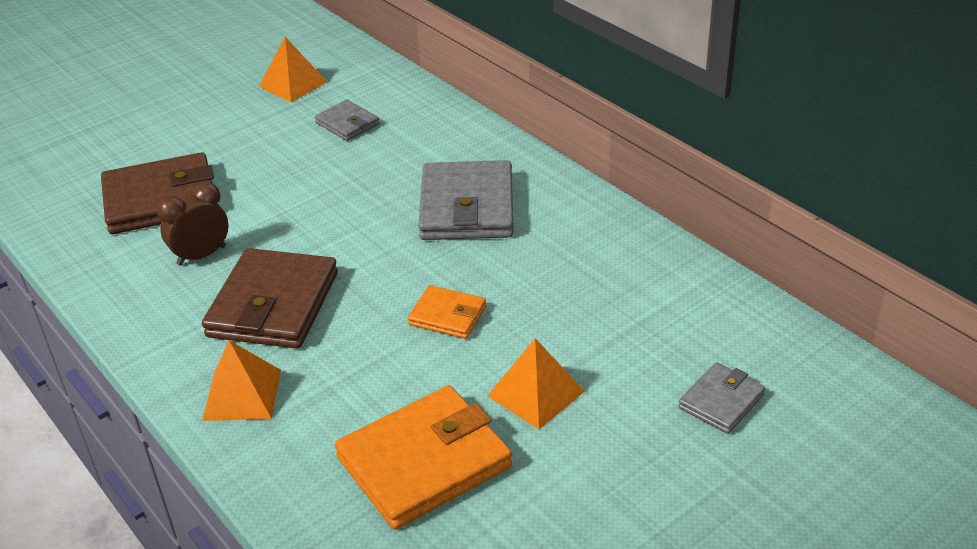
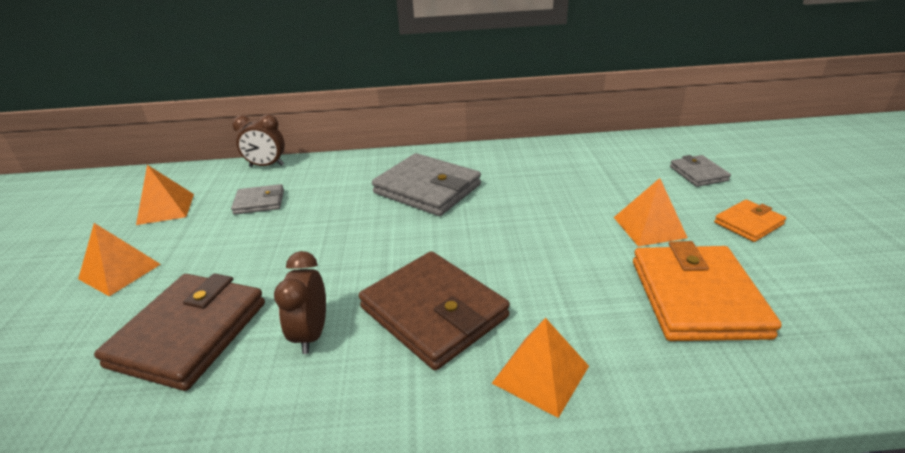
camera: 55 degrees left, 5 degrees down
orange wallet [408,285,486,339] -> orange wallet moved to [714,200,786,242]
none -> orange pyramid [78,223,161,296]
none -> brown clock [232,114,285,167]

